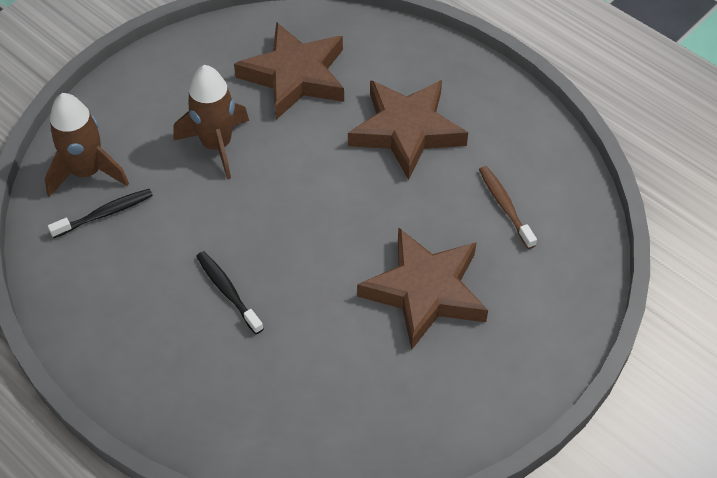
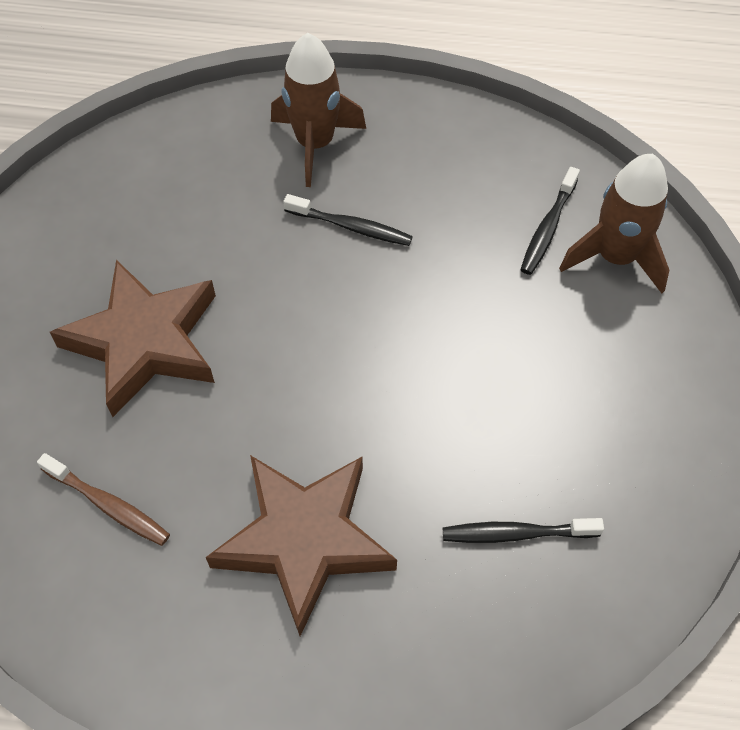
camera: 145 degrees right, 5 degrees up
brown rocket [173,65,249,179] -> brown rocket moved to [271,33,366,187]
brown star [234,22,344,120] -> black toothbrush [443,518,604,543]

